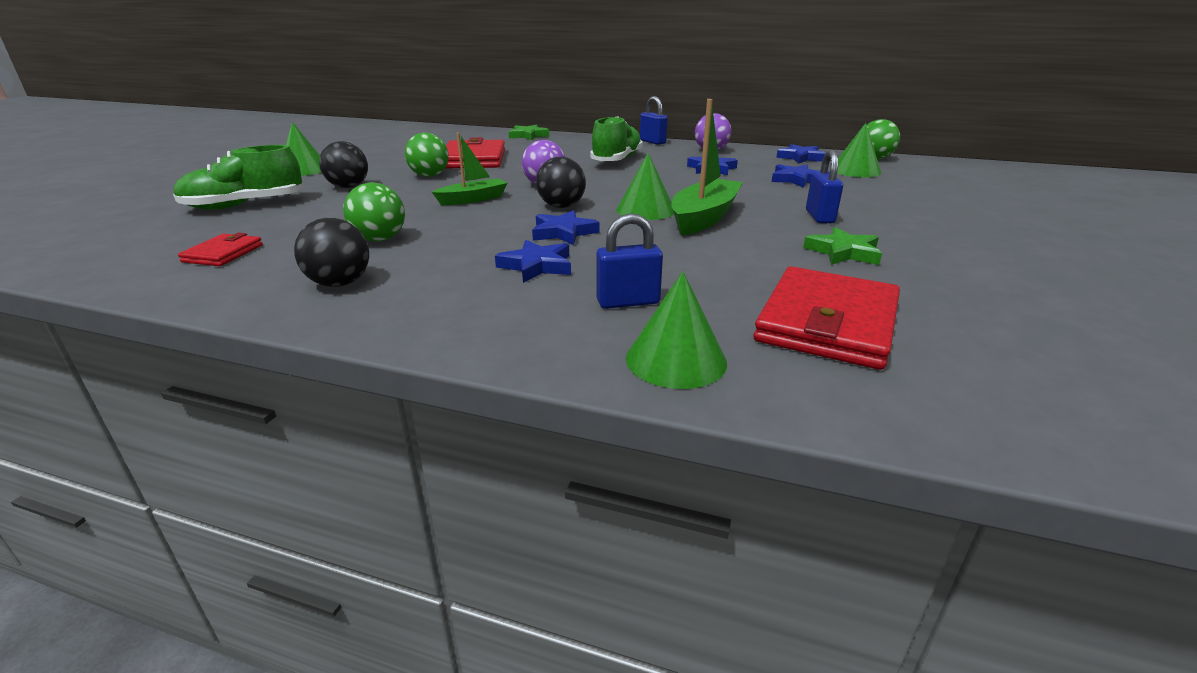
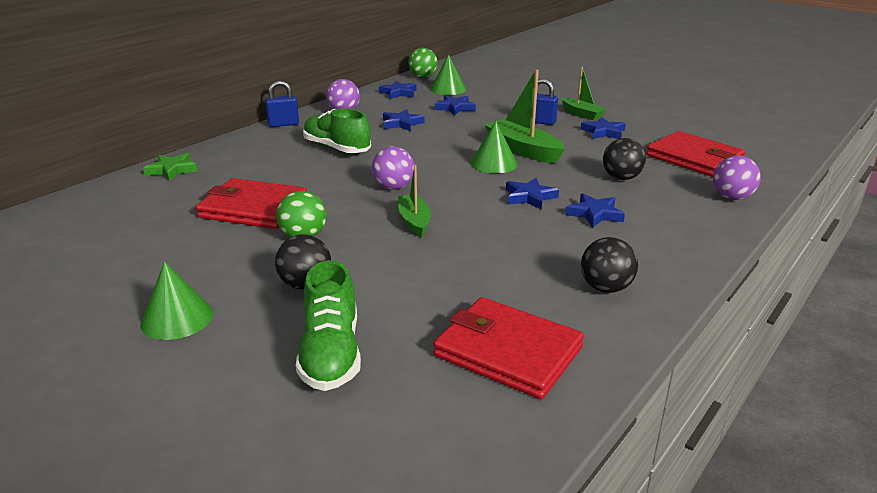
camera: 70 degrees left, 0 degrees up
red wallet [178,233,263,266] -> red wallet [433,297,584,399], size x1.96
green ball [343,183,405,242] -> none
black ball [536,157,586,208] -> black ball moved to [603,138,646,180]
blue padlock [596,213,663,309] -> none
green cone [626,271,727,389] -> purple ball [713,156,761,200]
green star [803,227,882,265] -> blue star [580,117,626,139]
none -> green boat [561,67,607,120]

